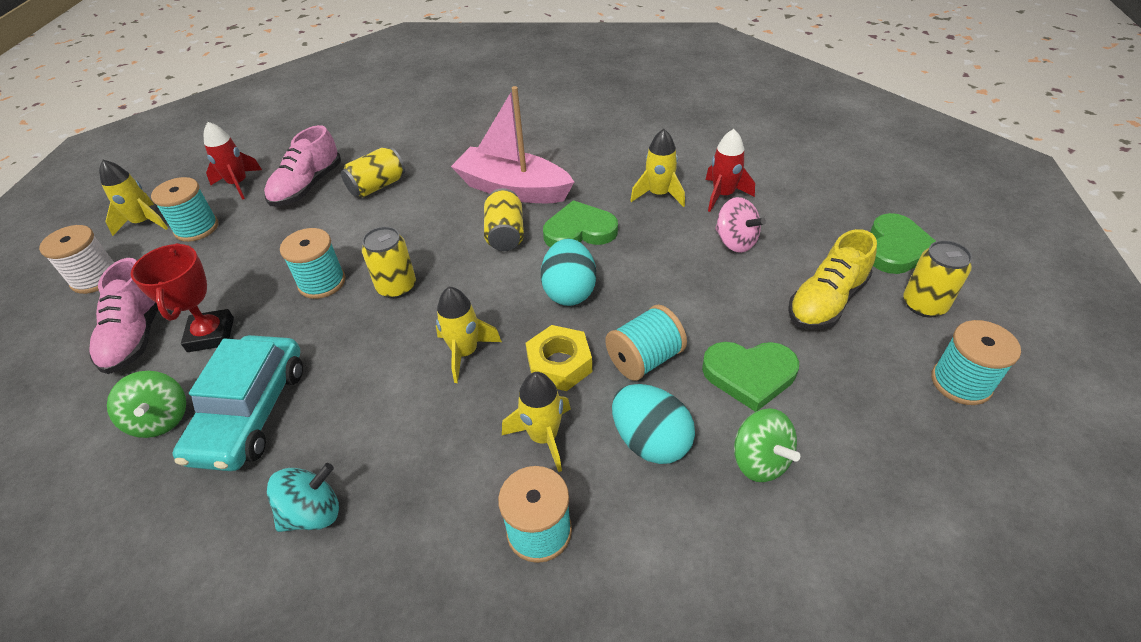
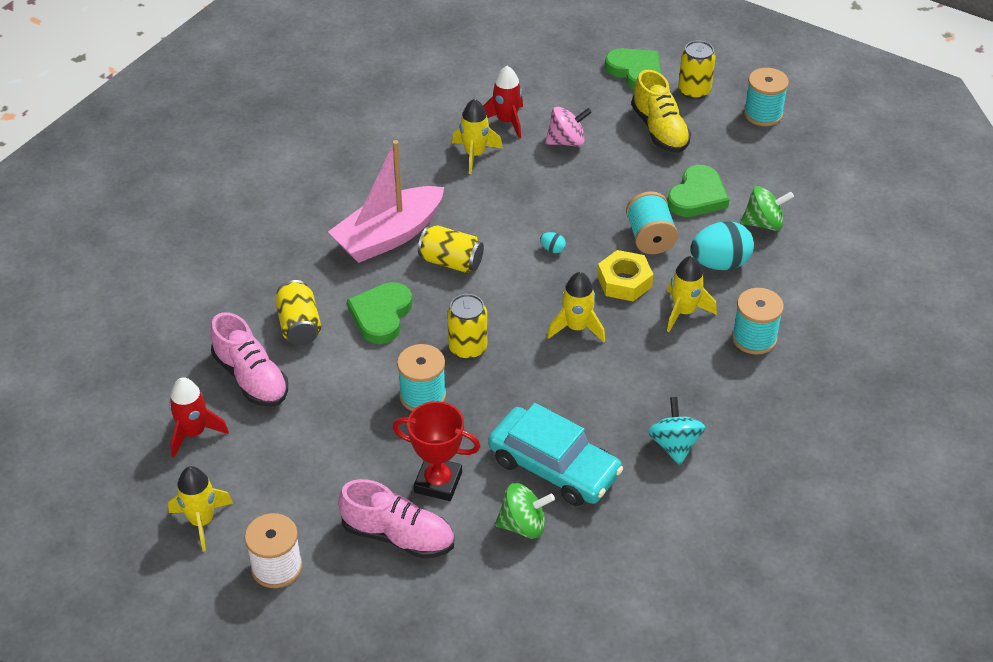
camera: 65 degrees left, 0 degrees up
turquoise spool [151,177,218,242] -> none
turquoise egg [541,239,596,306] -> turquoise egg [540,232,566,253], size x0.42
green heart [543,200,618,248] -> green heart moved to [347,282,412,344]

